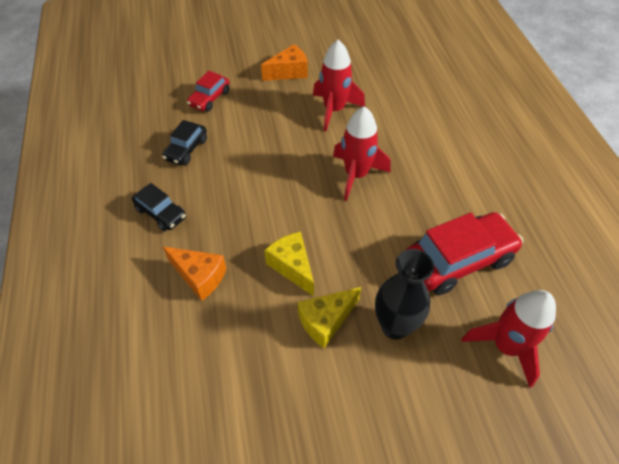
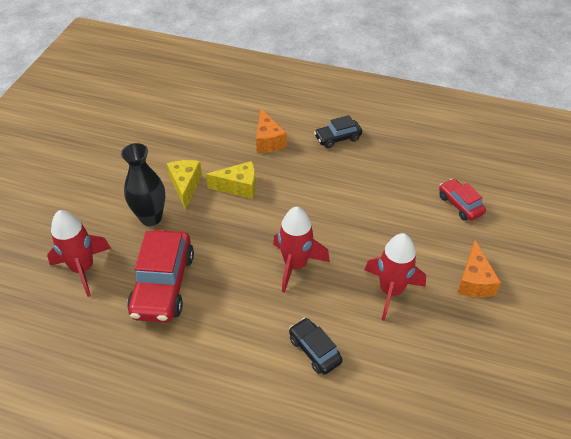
camera: 120 degrees right, 5 degrees down
black car [162,120,207,165] -> black car moved to [289,318,343,374]
orange cheese [163,247,227,301] -> orange cheese turned 75 degrees counterclockwise [256,109,287,153]

